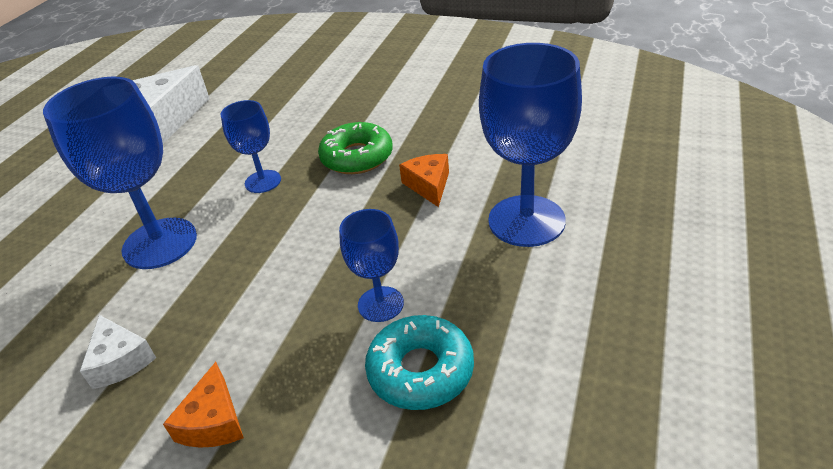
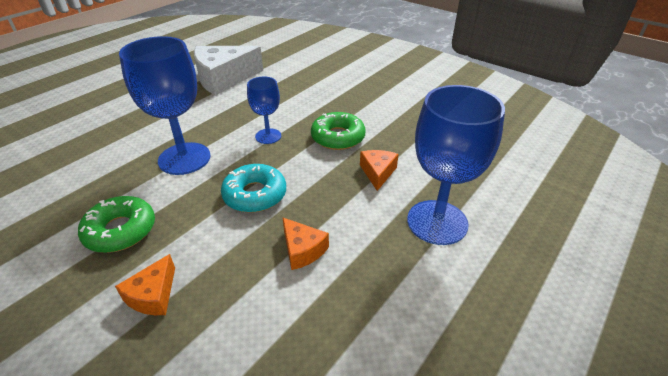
camera: 15 degrees right, 0 degrees up
white cheese [80,315,156,389] -> green donut [78,196,155,253]
blue goblet [339,209,404,322] -> orange cheese [282,217,329,270]
turquoise donut [365,315,474,410] -> turquoise donut moved to [221,164,286,213]

